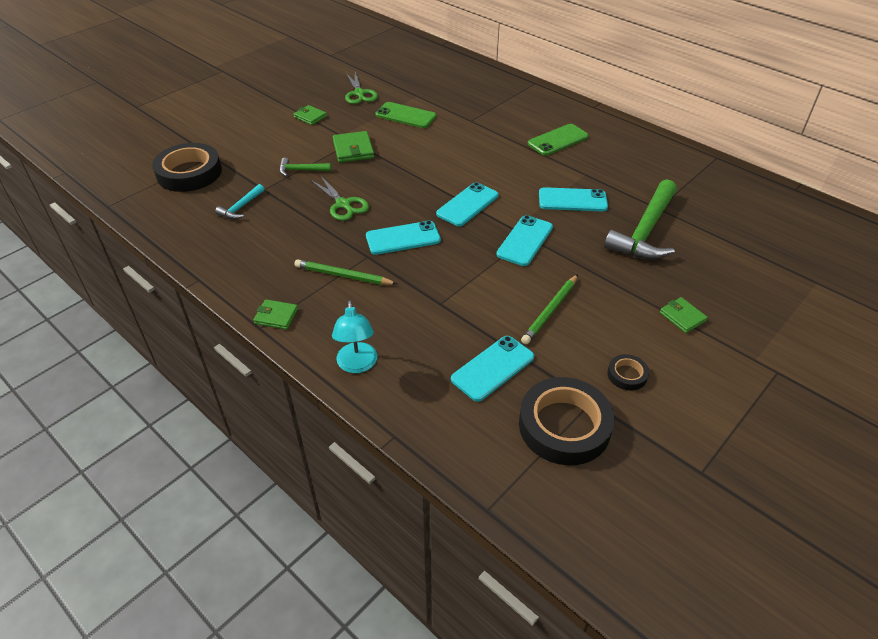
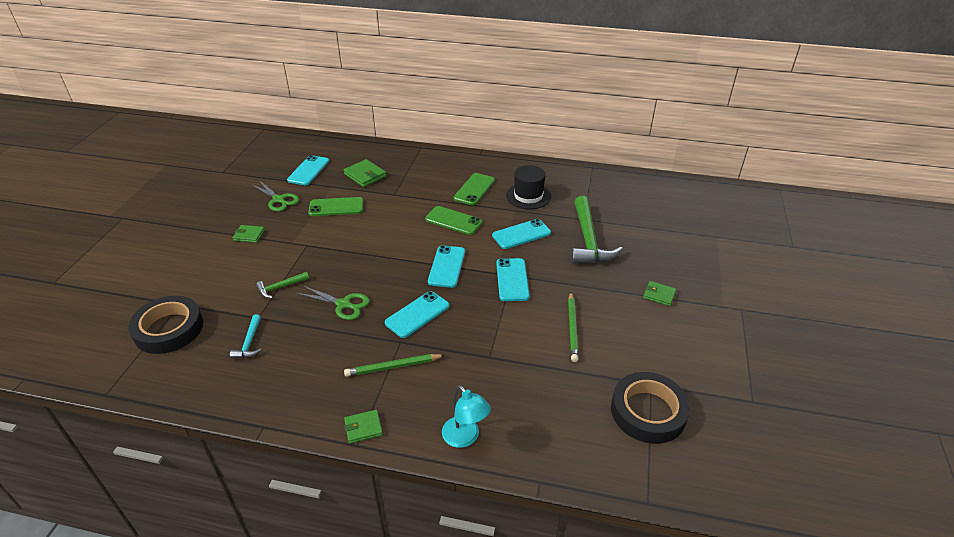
camera: 30 degrees left, 5 degrees down
green wallet [333,131,374,163] -> green wallet moved to [343,159,386,187]
turquoise phone [451,336,534,402] -> turquoise phone moved to [287,155,329,185]
black tape [607,354,649,391] -> none
none -> green phone [425,206,483,235]
none -> black hat [506,165,551,209]

